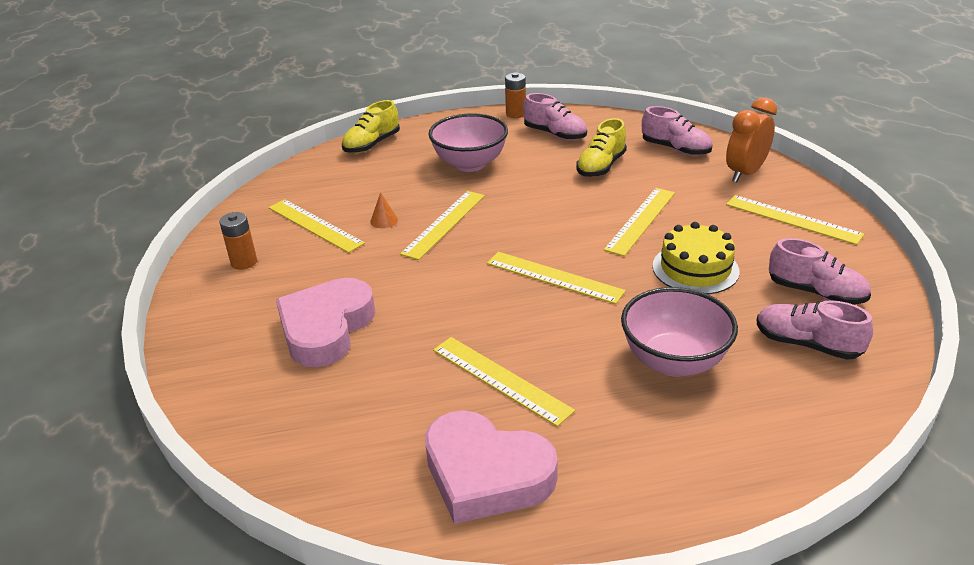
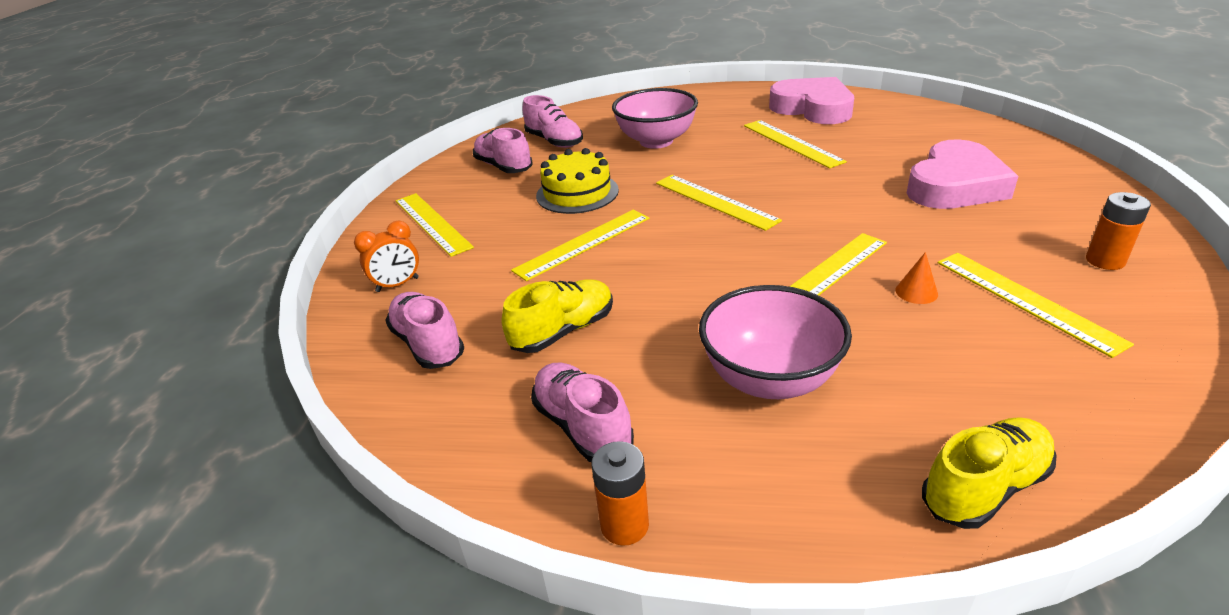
camera: 160 degrees left, 0 degrees up
orange clock [726,97,777,182] -> orange clock [354,221,419,292], size x0.66

